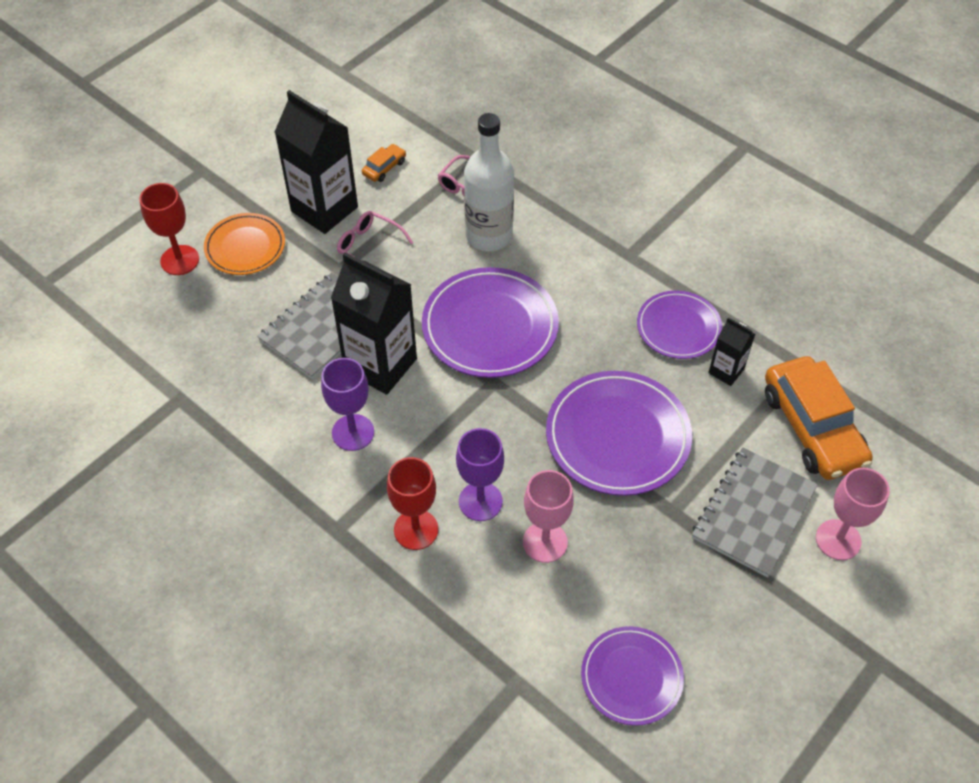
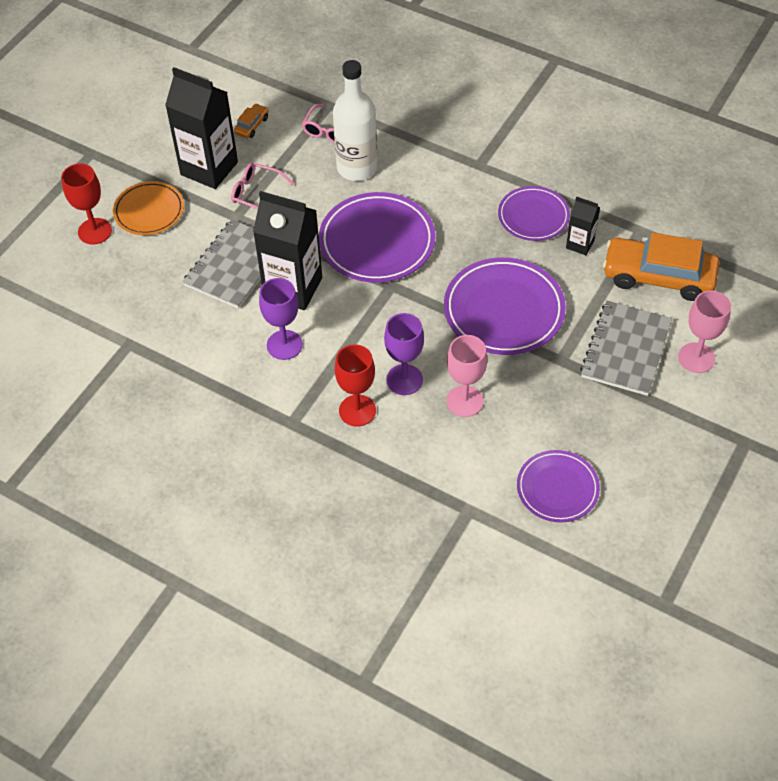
camera: 10 degrees left, 0 degrees up
orange car [765,356,873,480] -> orange car turned 135 degrees clockwise [603,232,720,301]

